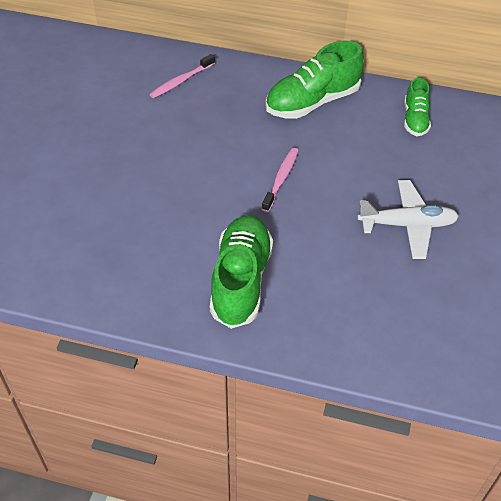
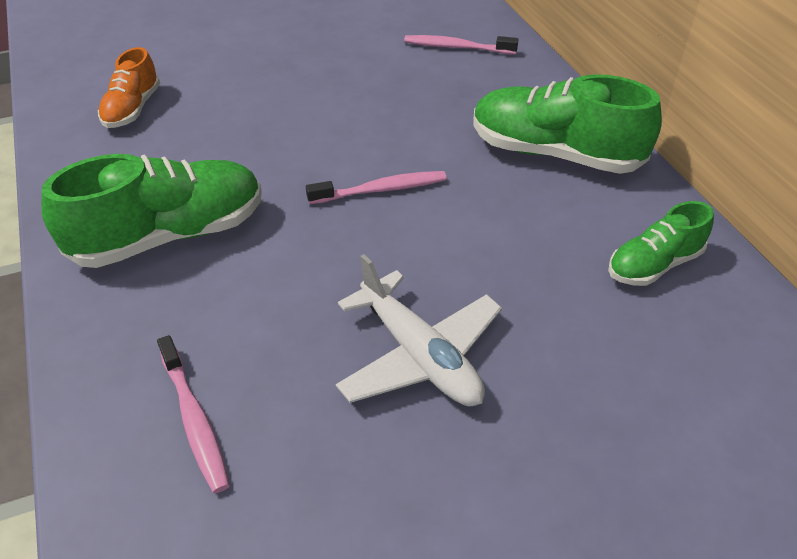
camera: 55 degrees right, 5 degrees down
none -> orange shoe [98,47,160,128]
none -> pink toothbrush [157,335,230,493]

